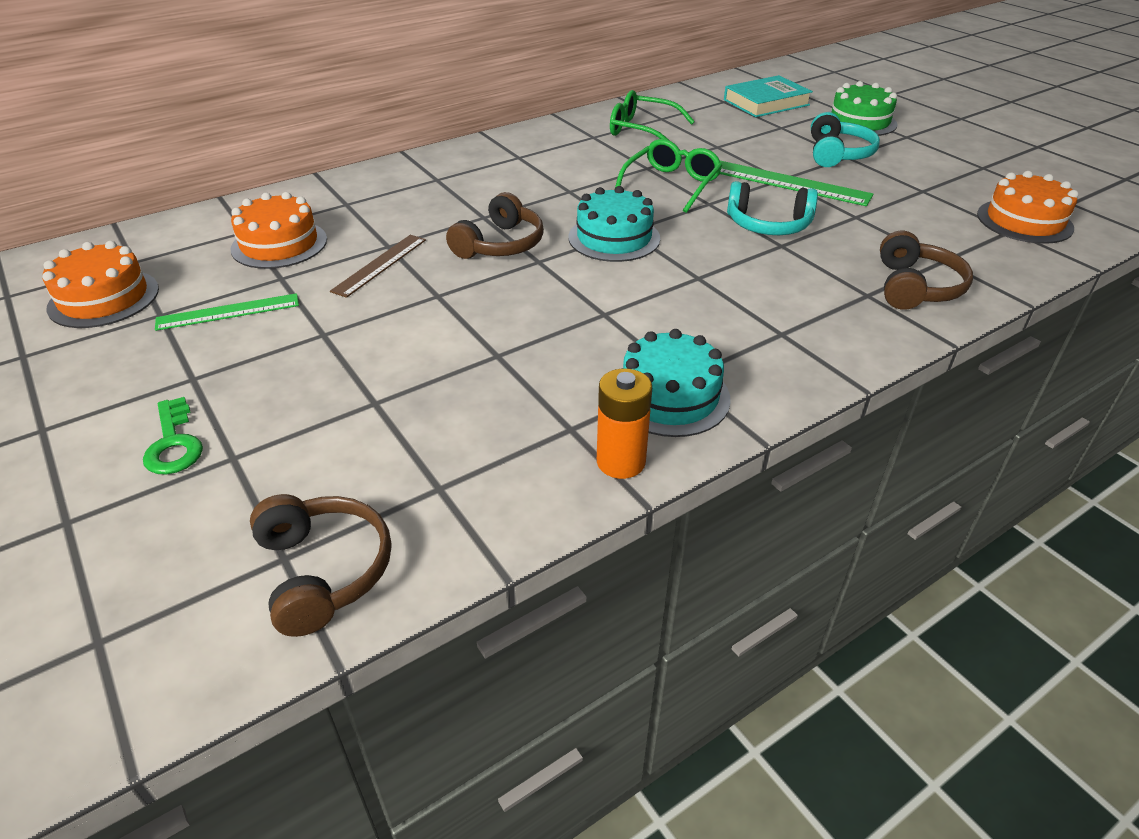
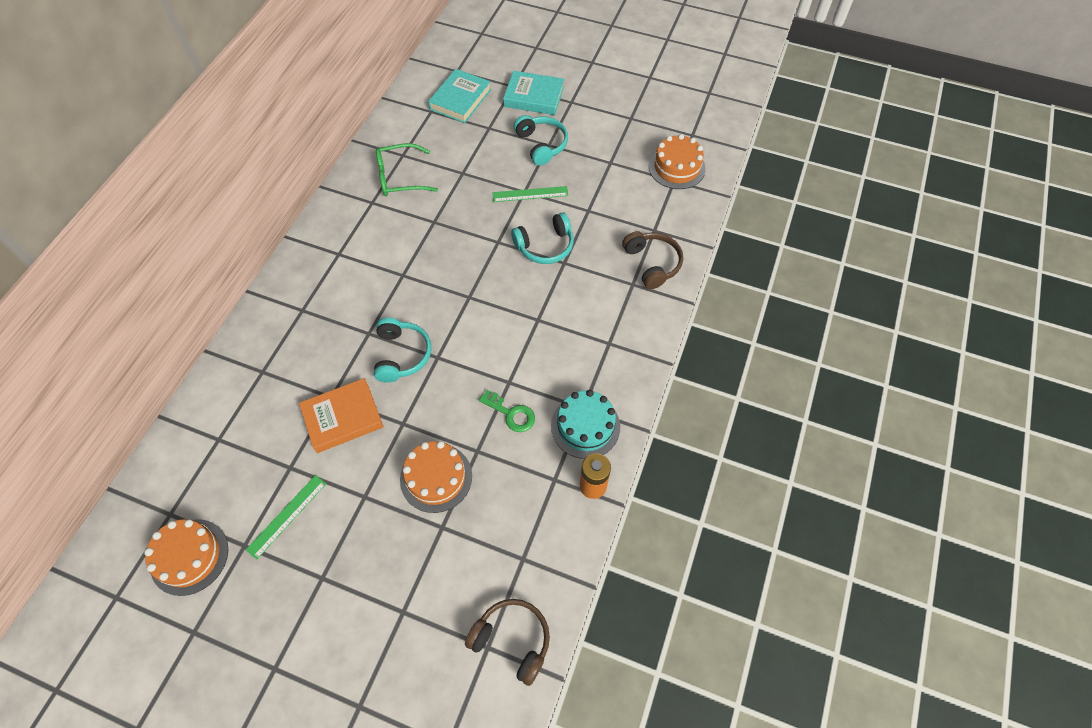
camera: 35 degrees left, 20 degrees up
green key [143,397,203,475] -> green key moved to [479,390,535,432]
orange cake [230,192,327,269] -> orange cake moved to [400,441,472,513]
brown ruler [330,235,426,298] -> orange book [299,378,384,453]
brown headphones [446,192,544,259] -> turquoise headphones [374,317,432,383]
turquoise cake [568,186,660,262] -> none
green glasses [614,139,722,213] -> none
green ruler [720,161,874,206] -> green ruler [493,186,569,202], size x0.65
green cake [828,81,898,136] -> turquoise book [503,71,564,115]

